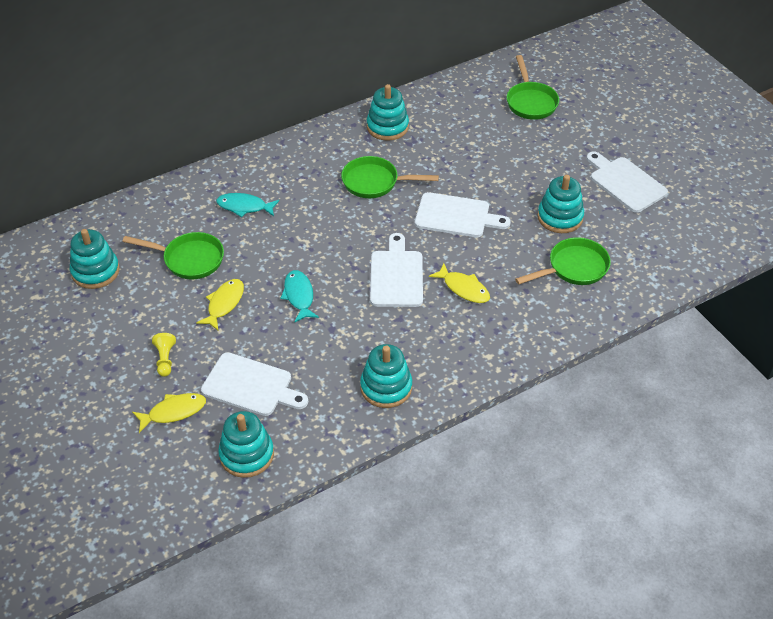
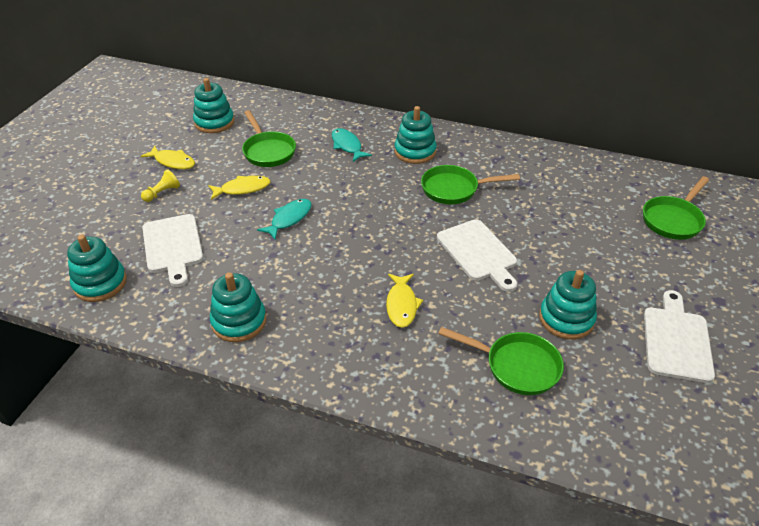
camera: 50 degrees right, 5 degrees down
yellow fish [132,393,206,433] -> yellow fish moved to [141,145,195,169]
green pan [341,156,439,198] -> green pan turned 60 degrees counterclockwise [421,165,520,204]
turquoise stacking toy [367,84,409,141] -> turquoise stacking toy moved to [394,106,437,164]
white cutting board [370,233,423,307] -> none

